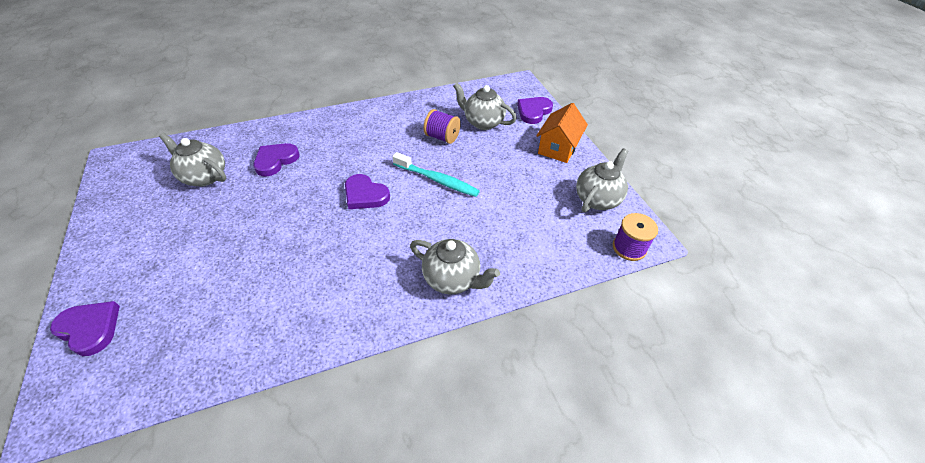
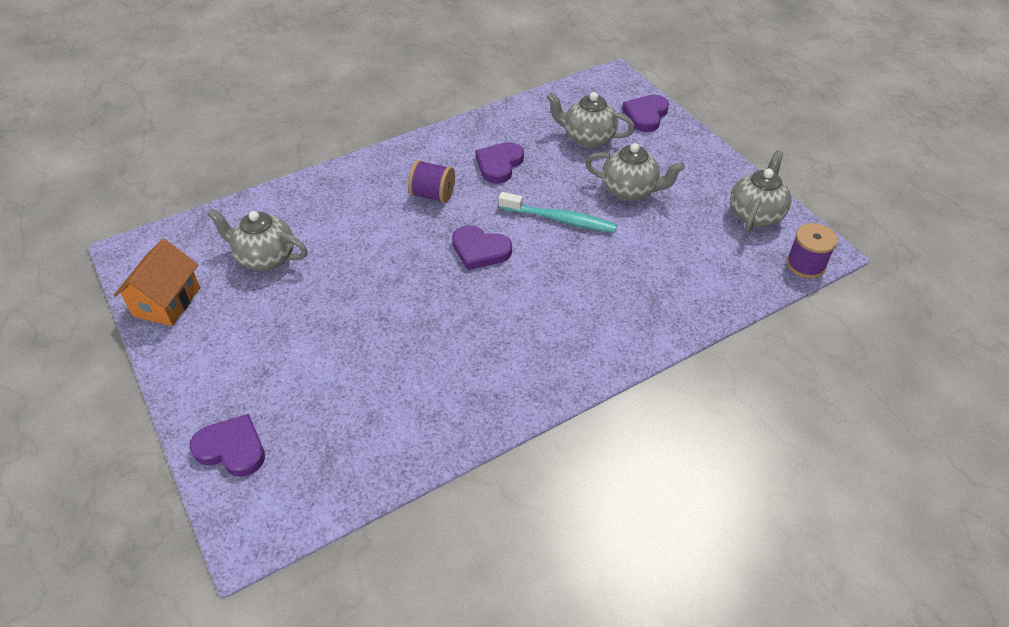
camera: 10 degrees left, 0 degrees up
purple heart [253,143,300,177] -> purple heart moved to [475,142,524,184]
grey teapot [410,239,500,294] -> grey teapot moved to [585,143,685,201]
purple spool [423,109,461,144] -> purple spool moved to [408,160,455,203]
orange house [536,103,588,163] -> orange house moved to [113,239,200,326]

